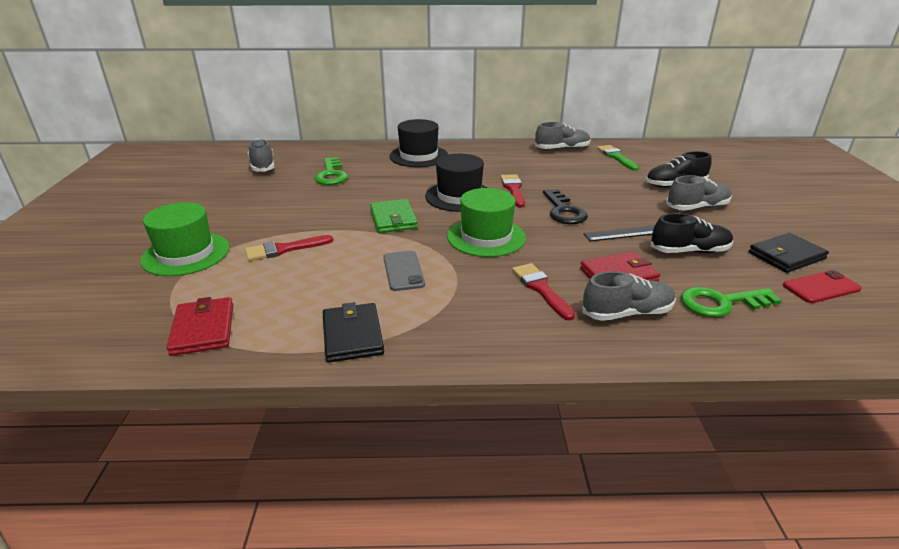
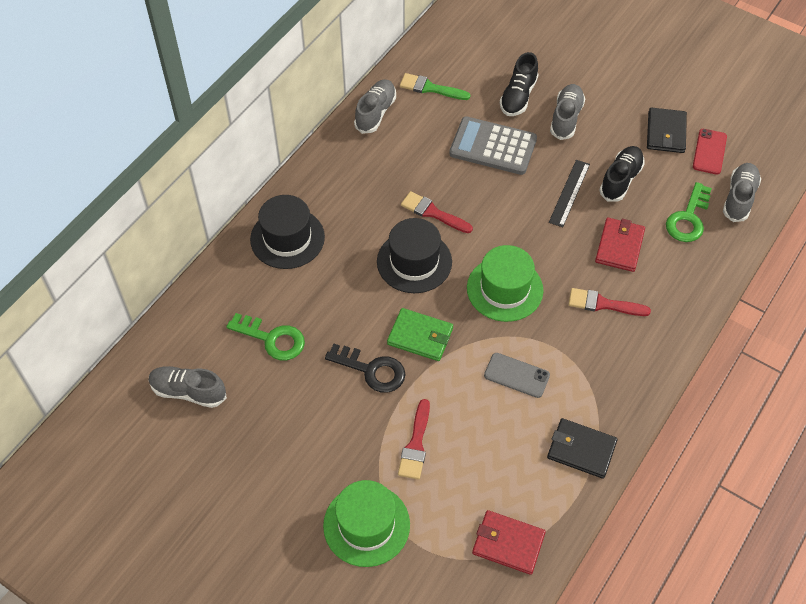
camera: 55 degrees left, 25 degrees up
black key [543,189,588,224] -> black key moved to [325,344,406,393]
grey shoe [582,271,676,321] -> grey shoe moved to [723,163,761,222]
none -> grey calculator [449,116,537,175]

